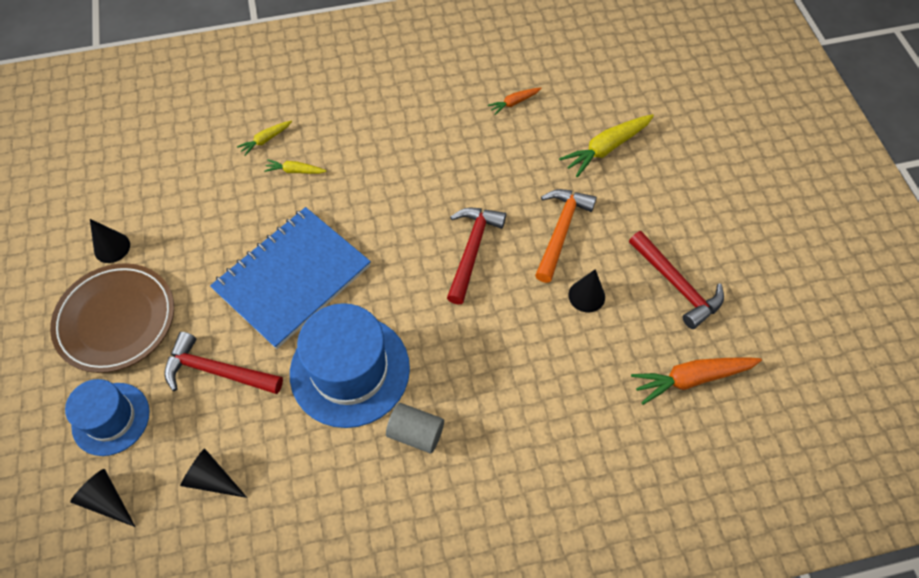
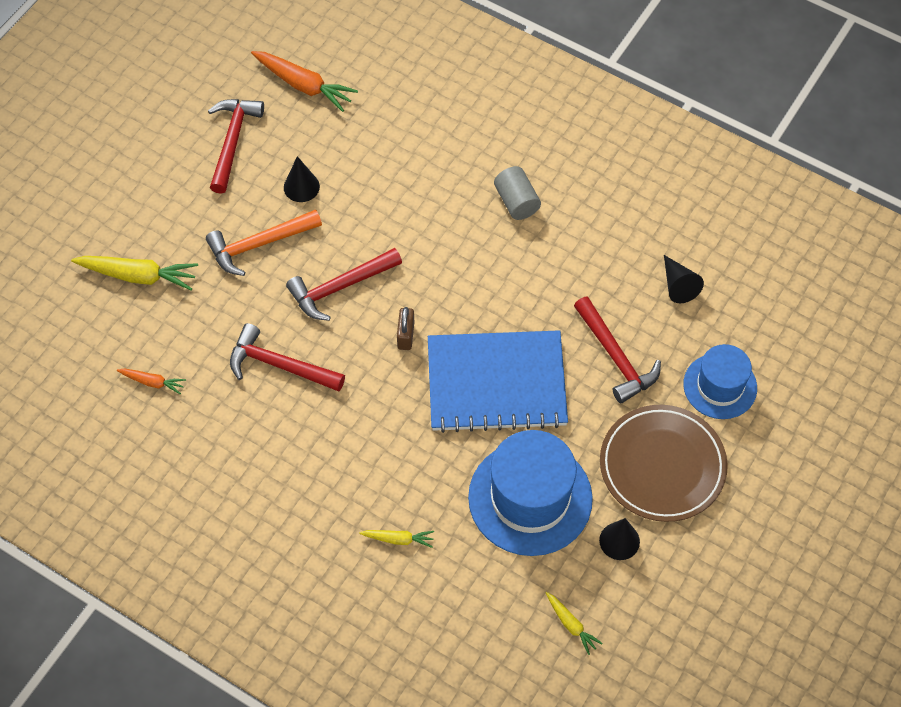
camera: 135 degrees left, 0 degrees up
black cone [70,469,135,527] -> none
yellow carrot [264,159,327,174] -> yellow carrot moved to [546,592,603,655]
blue hat [290,303,410,428] -> blue hat moved to [468,430,593,556]
none -> red hammer [230,323,345,392]
none -> brown padlock [397,307,414,350]

